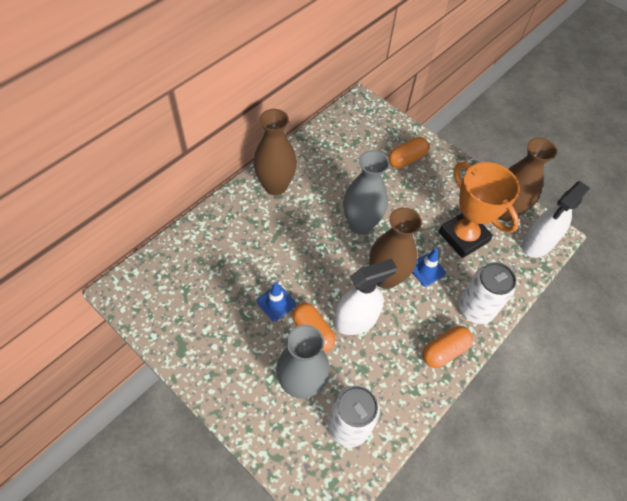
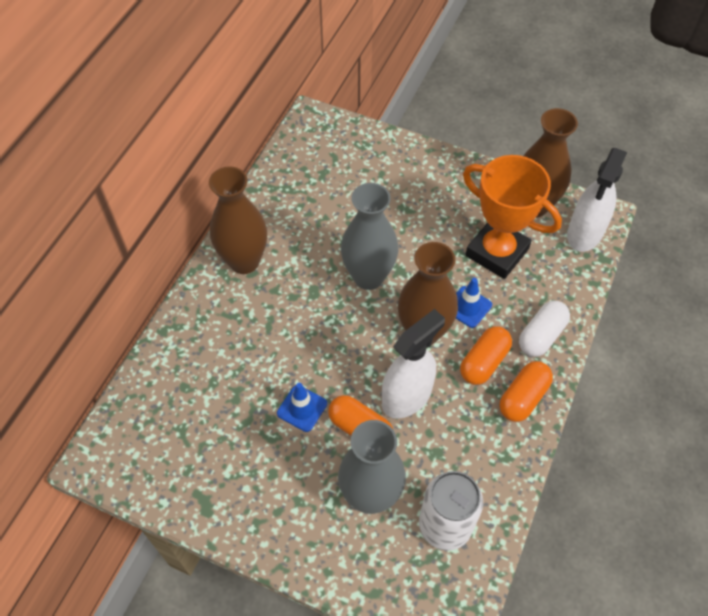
camera: 15 degrees left, 0 degrees up
orange capsule [388,137,429,168] -> orange capsule moved to [460,326,512,385]
white can [459,262,516,324] -> white capsule [519,301,570,357]

